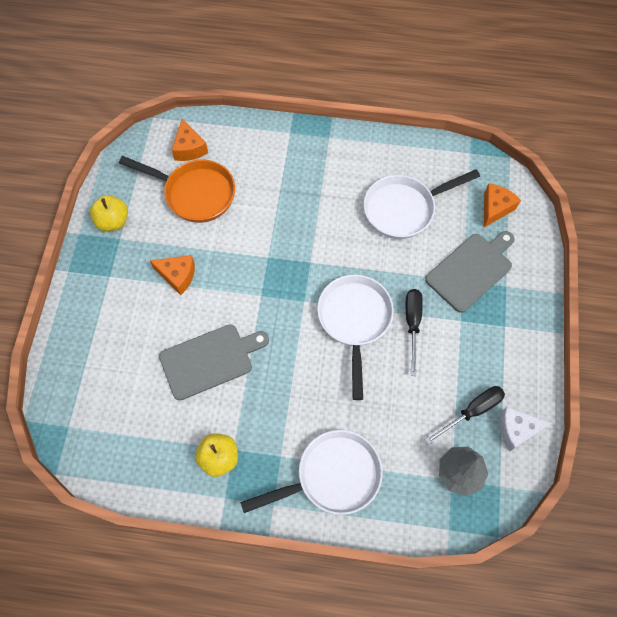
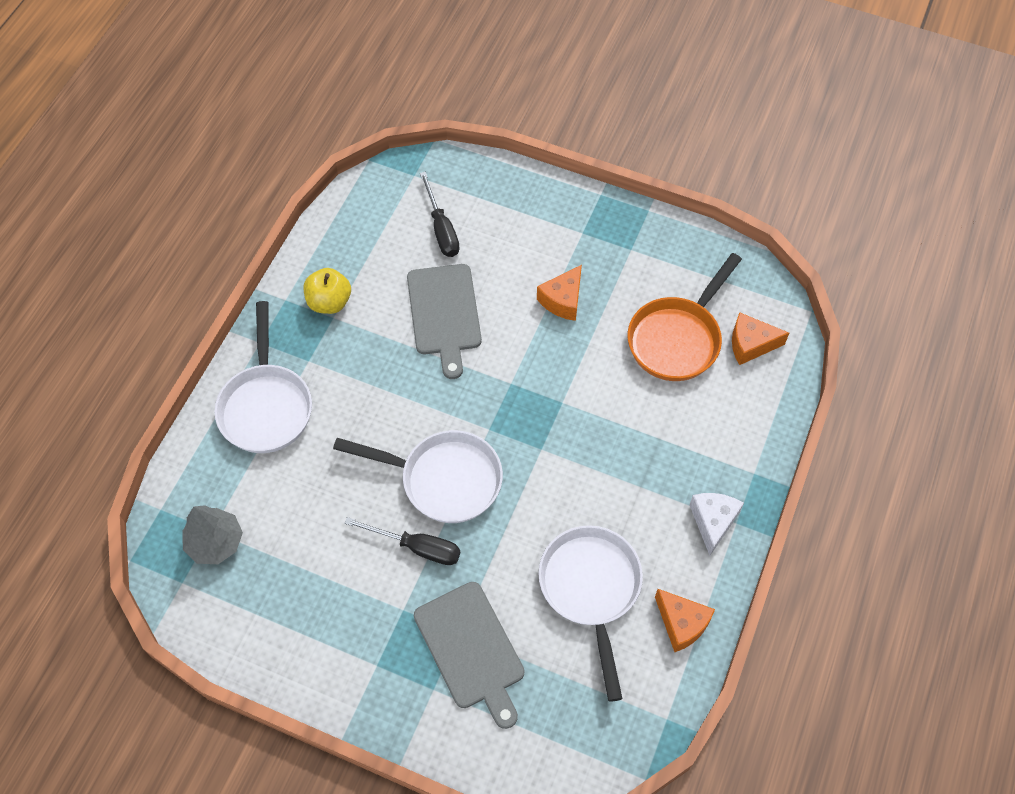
camera: 105 degrees right, 5 degrees down
yellow apple [90,195,128,232] -> none
black screwdriver [425,386,505,444] -> black screwdriver moved to [420,172,460,257]
orange cheese [484,183,521,227] -> orange cheese moved to [655,589,715,652]
white cheese [500,407,551,452] -> white cheese moved to [689,493,744,555]

